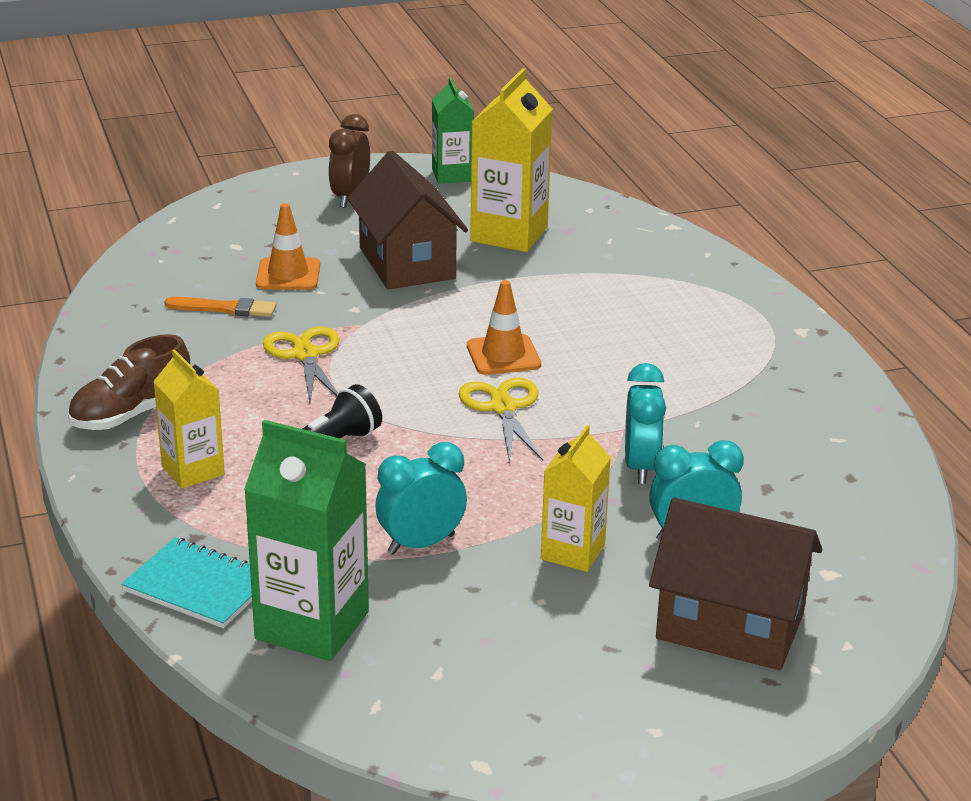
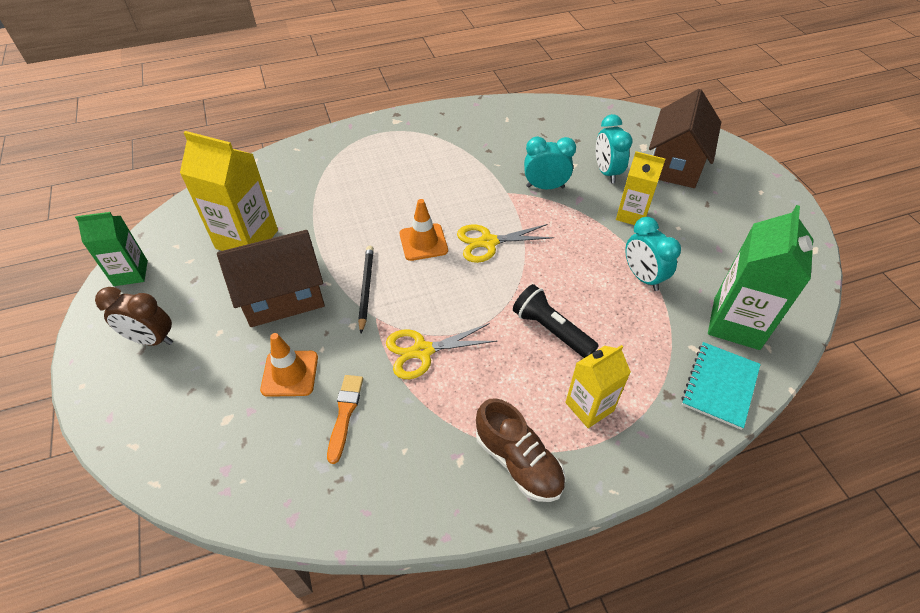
camera: 90 degrees left, 20 degrees up
none -> black pencil [358,246,374,334]

